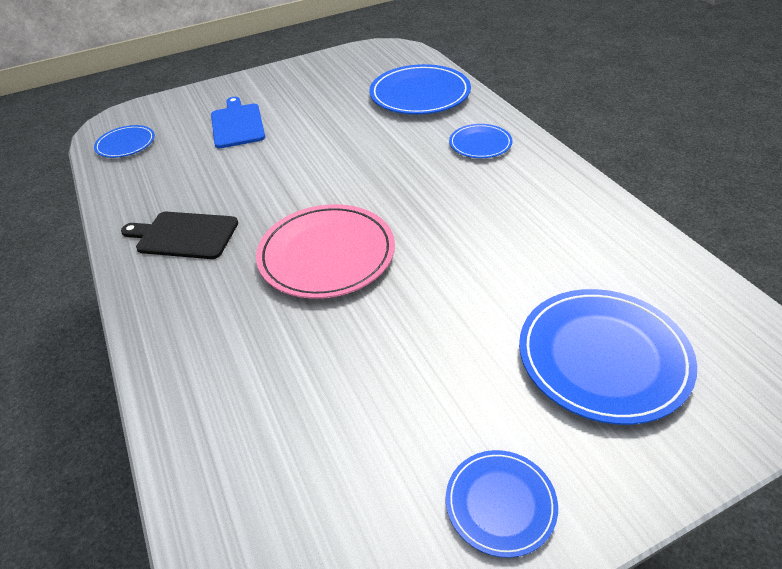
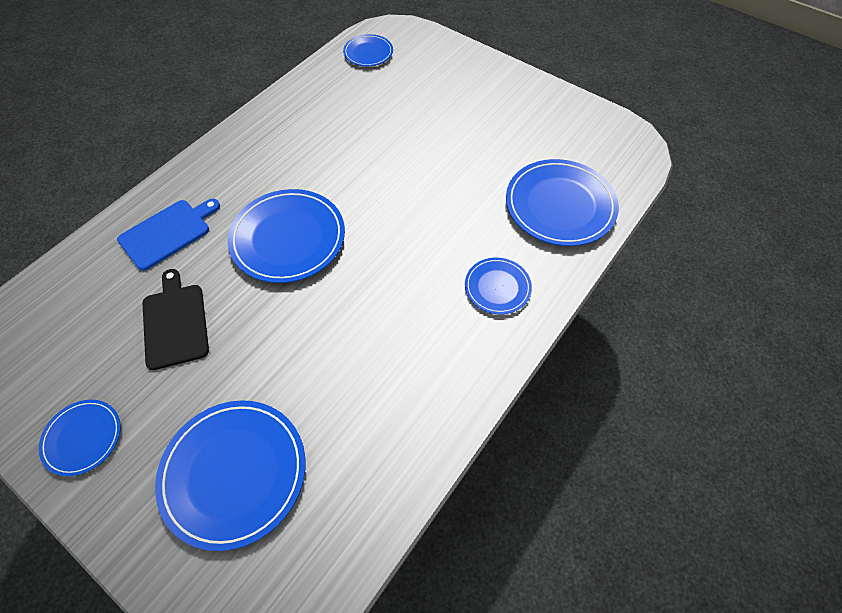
camera: 60 degrees right, 15 degrees up
black cutting board [121,212,238,259] -> black cutting board moved to [142,269,209,370]
blue cutting board [211,97,265,148] -> blue cutting board moved to [117,199,220,271]
pink plate [256,204,395,299] -> blue plate [228,189,345,283]

